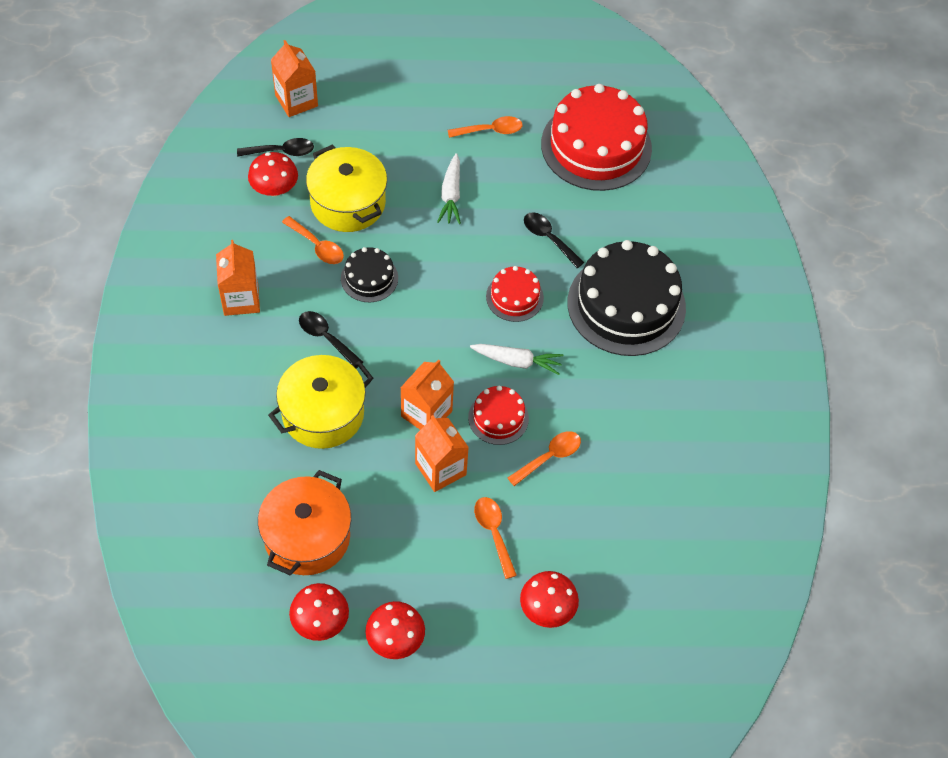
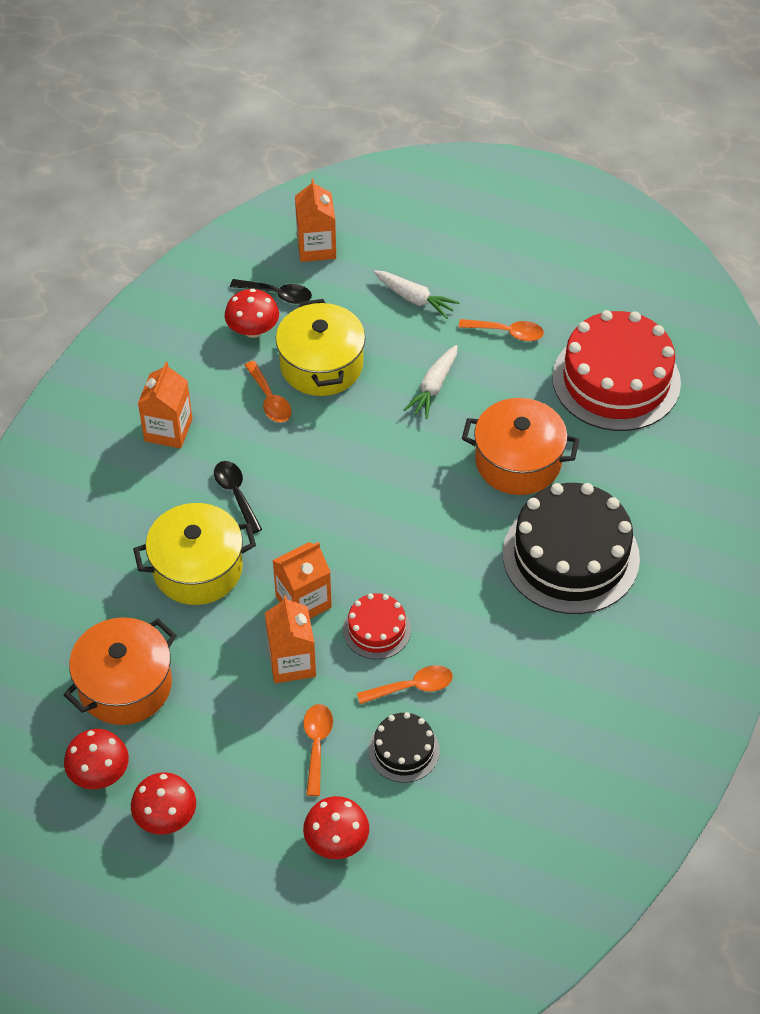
camera: 25 degrees right, 5 degrees down
black cake [341,247,398,302] -> black cake moved to [368,712,440,782]
white carrot [470,344,564,375] -> white carrot moved to [374,270,460,319]
red cake [486,266,544,322] -> none
black spoon [524,212,584,268] -> orange pot [462,398,579,495]

